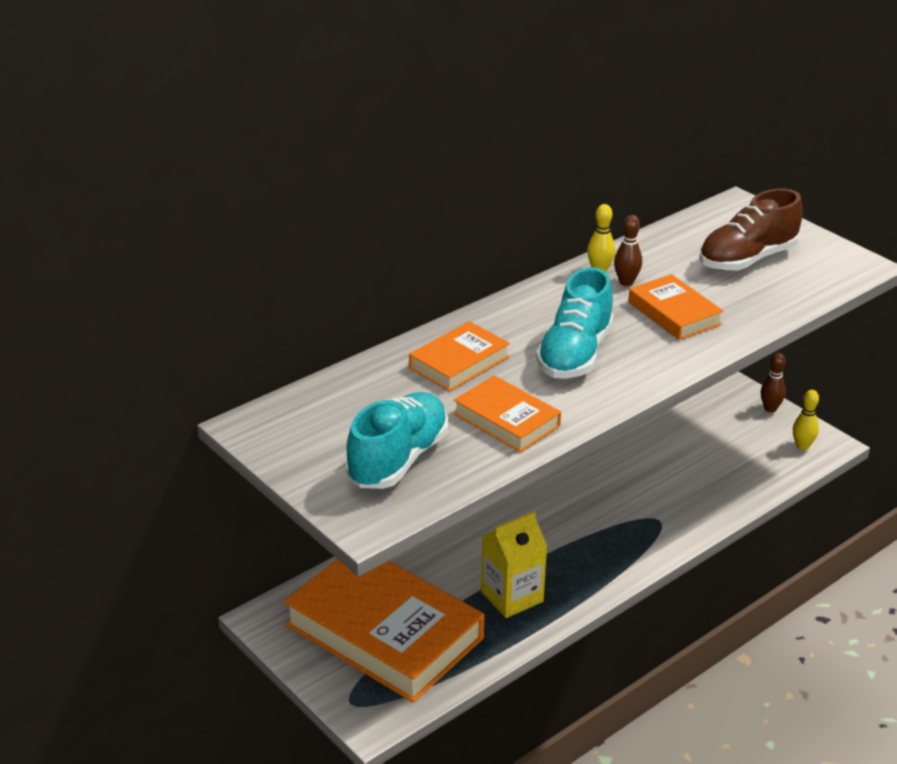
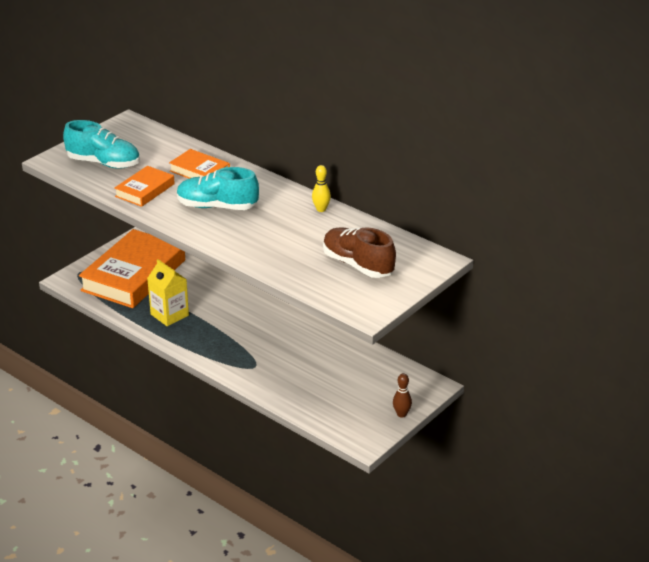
camera: 80 degrees right, 0 degrees up
brown bowling pin [614,215,642,286] -> none
orange book [628,274,724,340] -> none
yellow bowling pin [793,390,819,450] -> none

